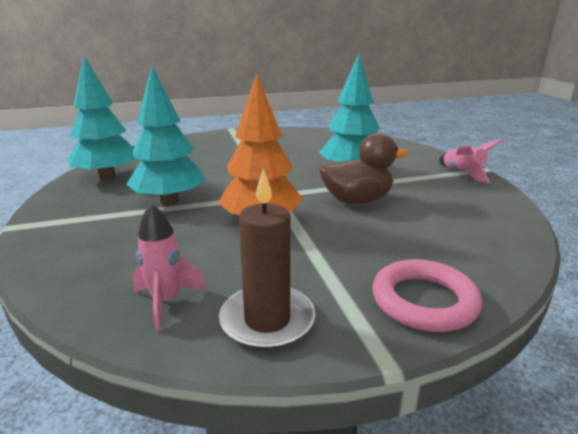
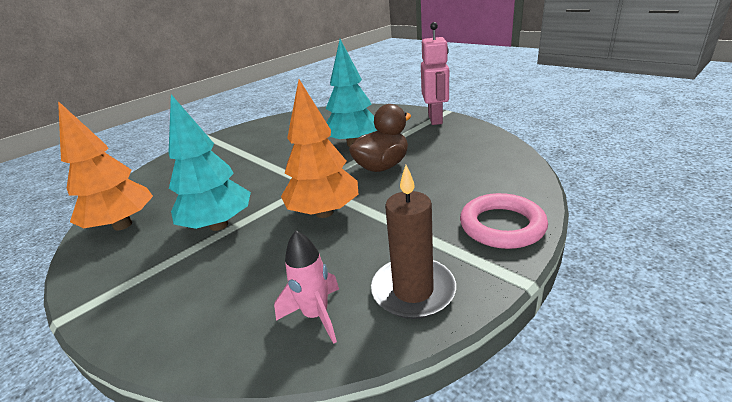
camera: 25 degrees left, 5 degrees up
turquoise tree [67,55,136,180] -> orange tree [58,101,153,230]
pink rocket [439,139,503,183] -> pink robot [421,22,449,125]

